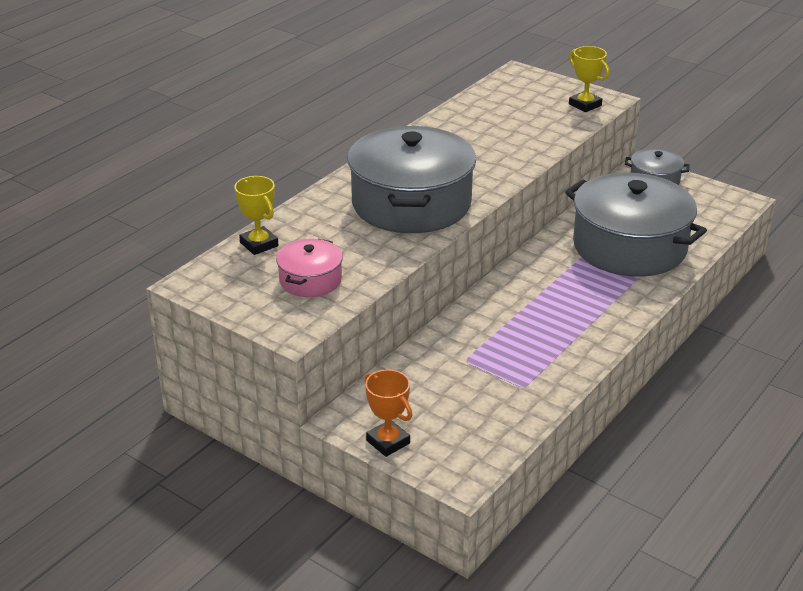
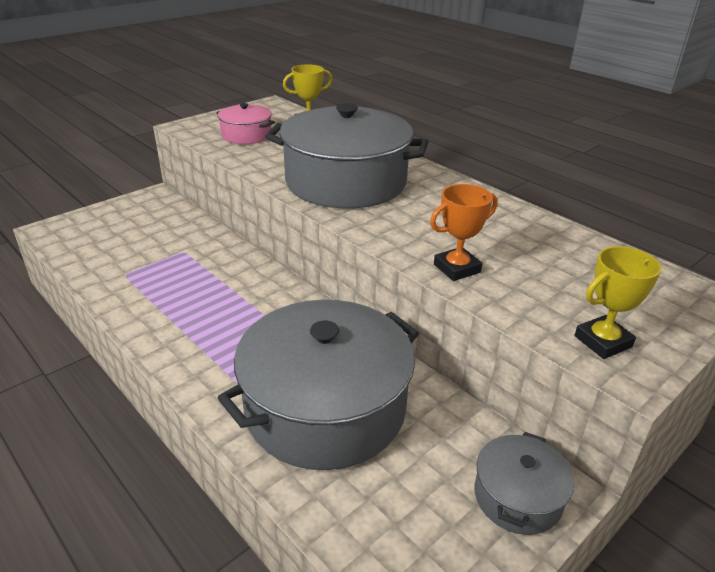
camera: 100 degrees right, 0 degrees up
orange trophy [364,369,412,457] -> orange trophy moved to [430,184,498,281]

